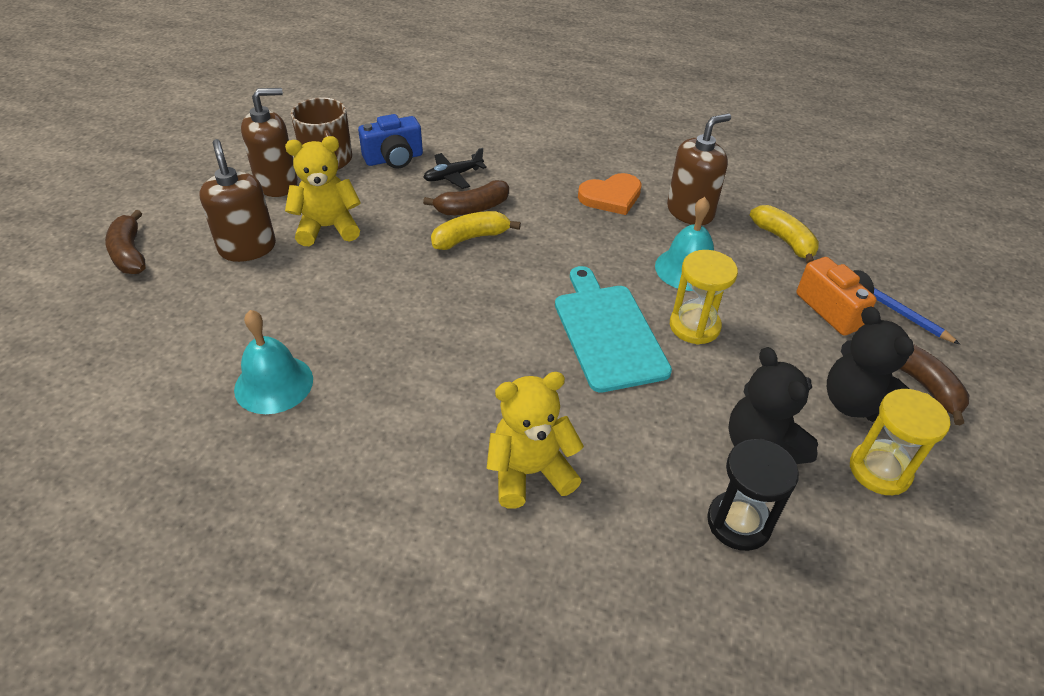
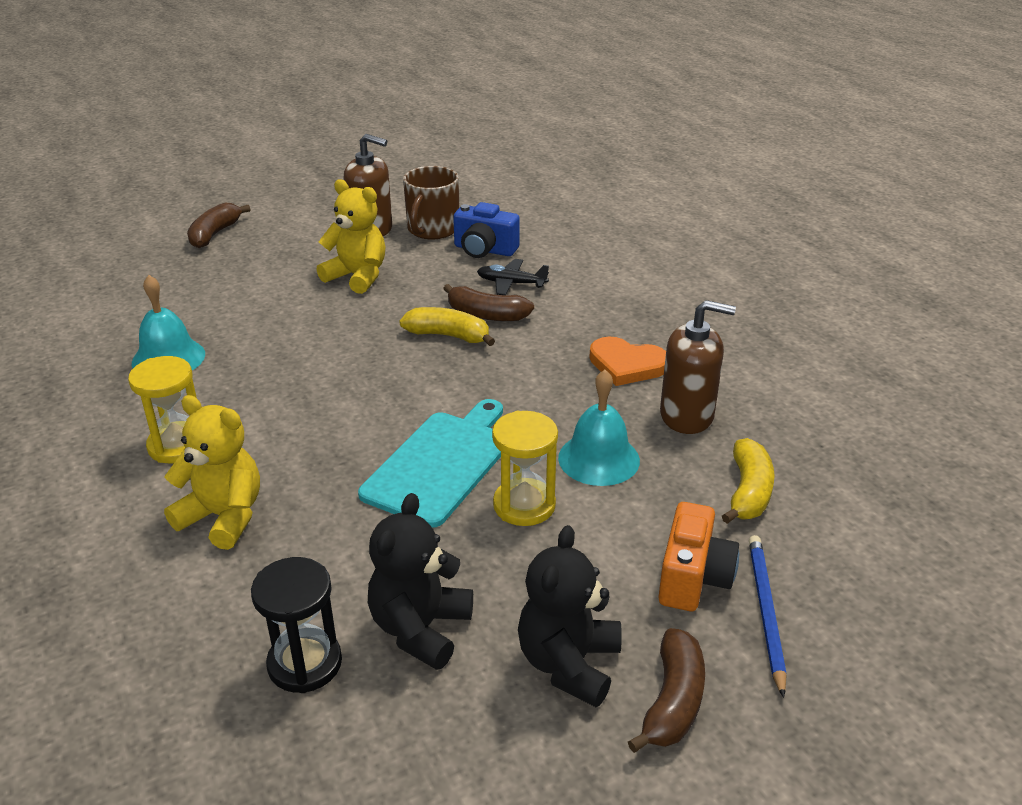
camera: 45 degrees right, 10 degrees down
brown soap dispenser [199,139,276,262] -> none
yellow hourglass [850,389,950,495] -> yellow hourglass moved to [128,356,197,463]

